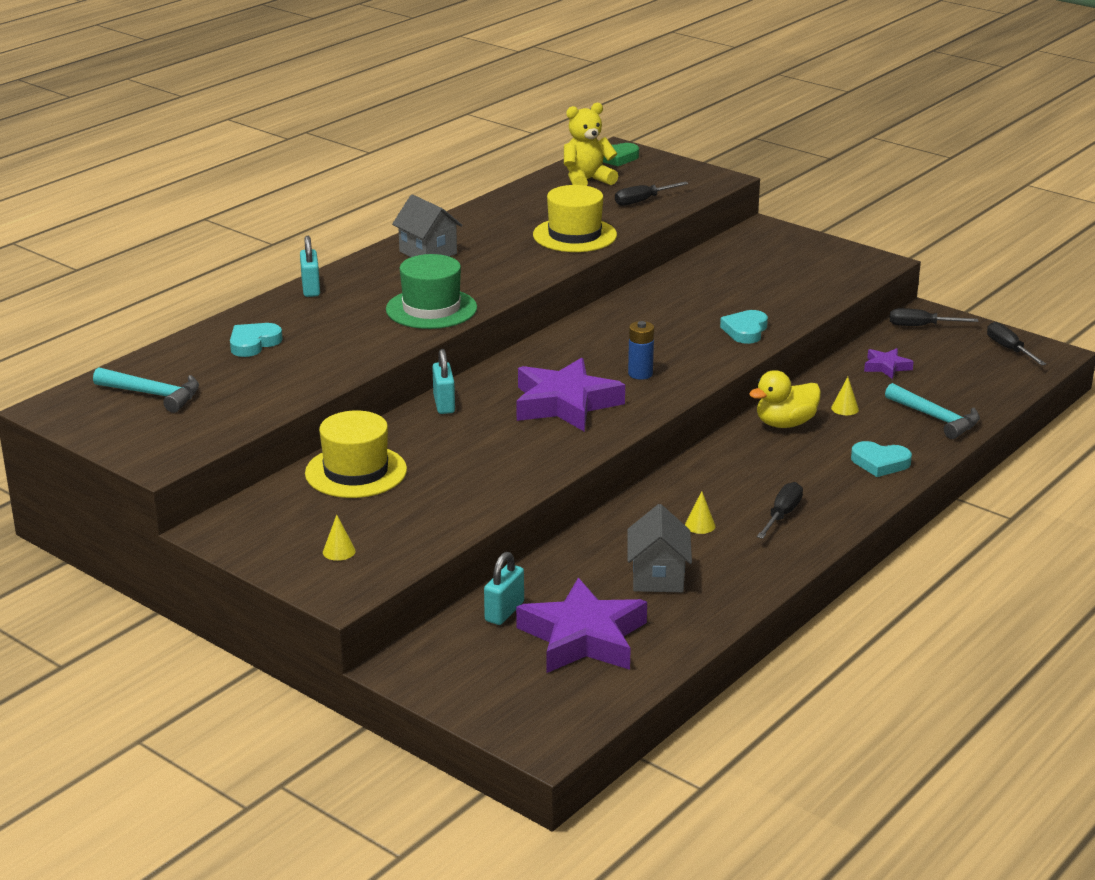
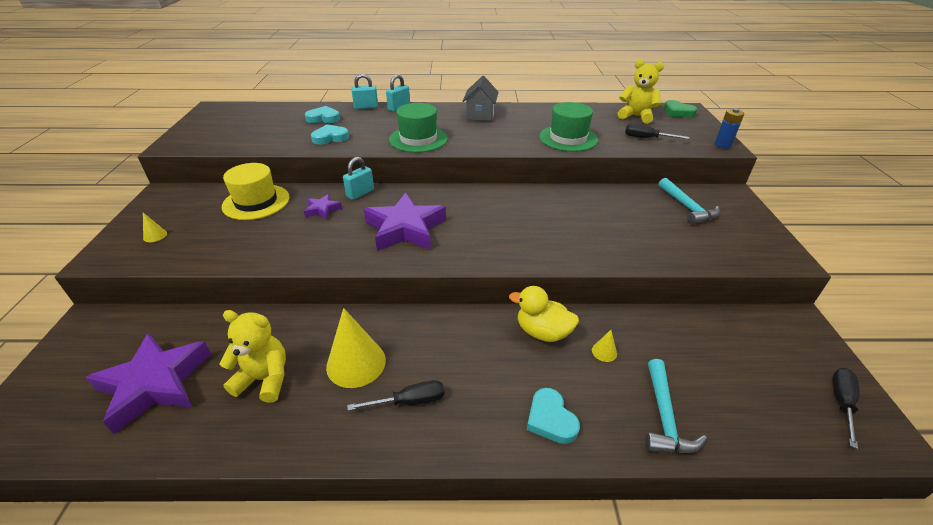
camera: 50 degrees right, 10 degrees up
turquoise hammer [93,367,199,413] -> turquoise hammer moved to [659,178,720,224]
turquoise padlock [484,552,524,625] -> turquoise padlock moved to [351,74,378,109]
yellow hat [533,185,617,252] -> green hat [539,102,598,152]
grey house [627,504,692,592] -> yellow teddy bear [219,310,286,403]
blue battery [628,321,654,380] -> blue battery moved to [715,108,744,148]
yellow cone [685,491,715,534] -> yellow cone [326,308,386,388], size x2.29
turquoise heart [720,310,768,344] -> turquoise heart moved to [311,124,349,145]
purple star [864,348,914,379] -> purple star moved to [304,194,342,220]
black screwdriver [890,308,978,326] -> none

